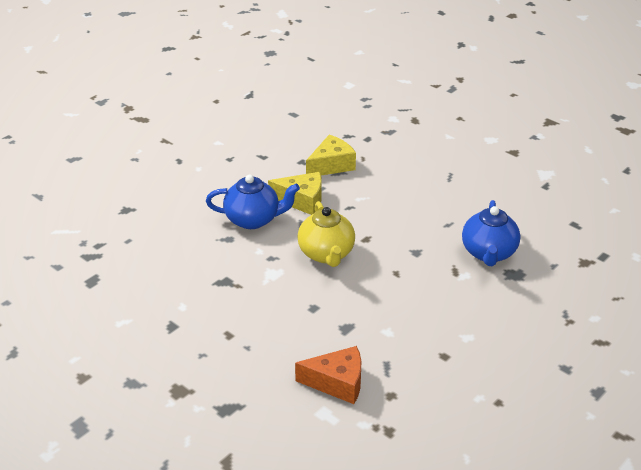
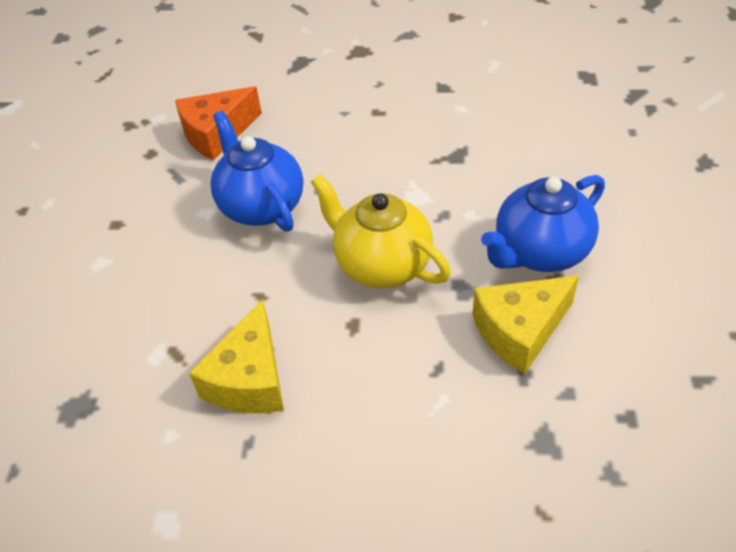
camera: 145 degrees right, 10 degrees up
yellow cheese [306,135,356,176] -> yellow cheese moved to [189,299,284,413]
blue teapot [462,200,520,266] -> blue teapot moved to [211,111,303,232]

